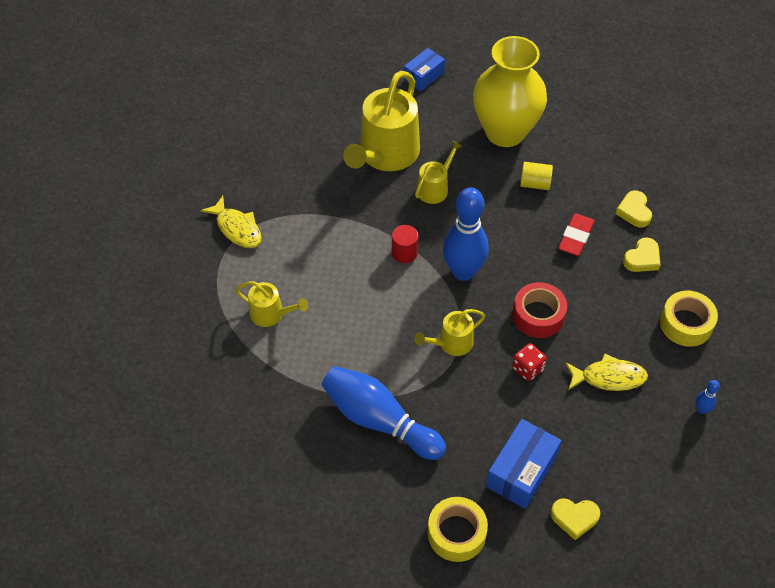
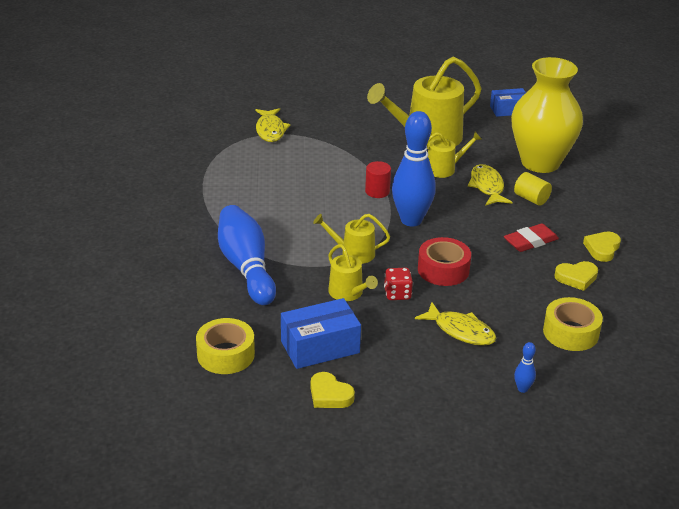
camera: 35 degrees right, 20 degrees down
yellow watering can [236,281,308,327] -> yellow watering can moved to [328,244,378,301]
none -> yellow fish [468,164,512,206]

